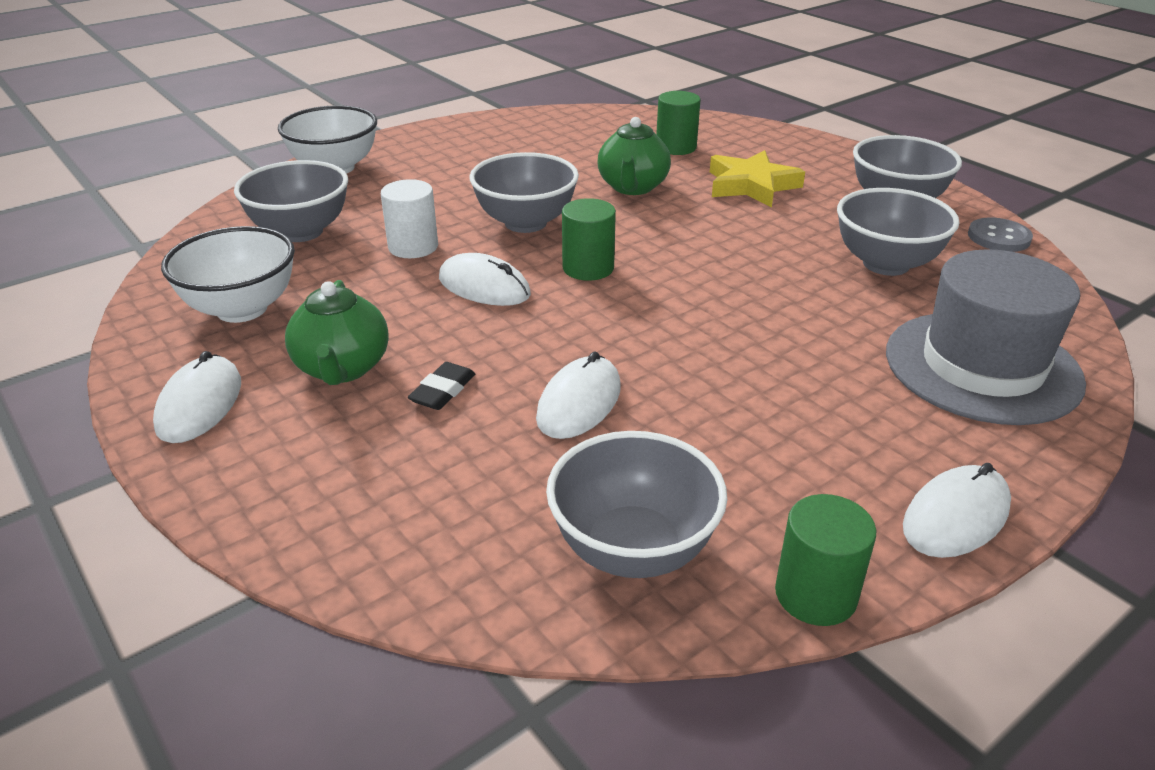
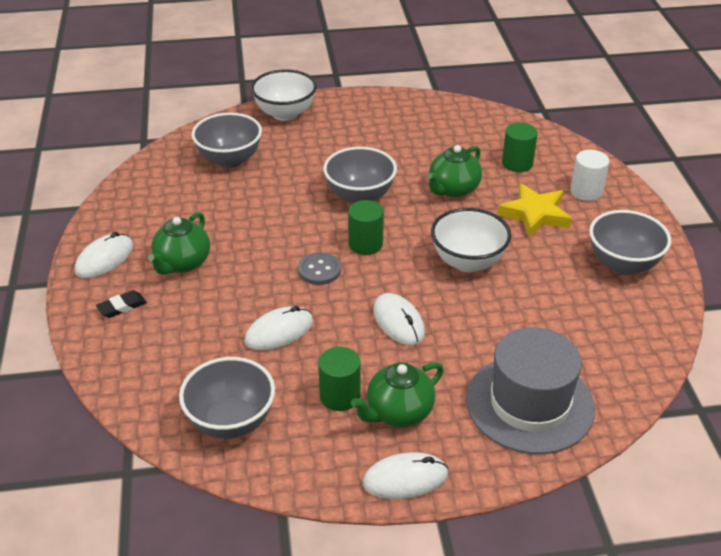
camera: 30 degrees right, 5 degrees up
white bowl [161,226,295,323] -> white bowl moved to [431,208,511,272]
white cylinder [381,179,438,258] -> white cylinder moved to [570,150,609,201]
black eraser [408,362,475,410] -> black eraser moved to [96,290,147,318]
white mouse [439,253,531,306] -> white mouse moved to [373,293,425,346]
green cylinder [775,494,876,626] -> green cylinder moved to [318,347,361,411]
grey bowl [837,188,959,276] -> none
grey button [968,218,1033,252] -> grey button moved to [298,253,341,285]
none -> green teapot [351,362,444,427]

